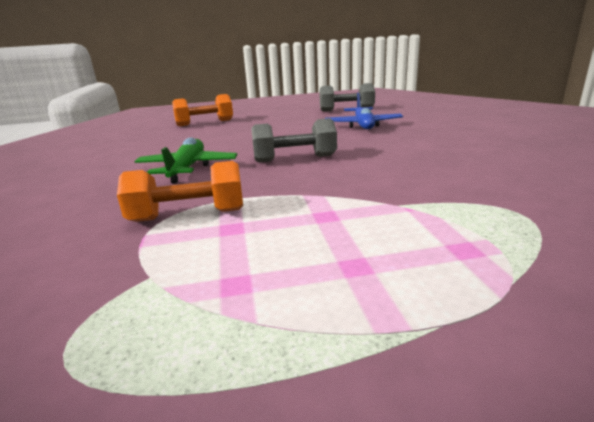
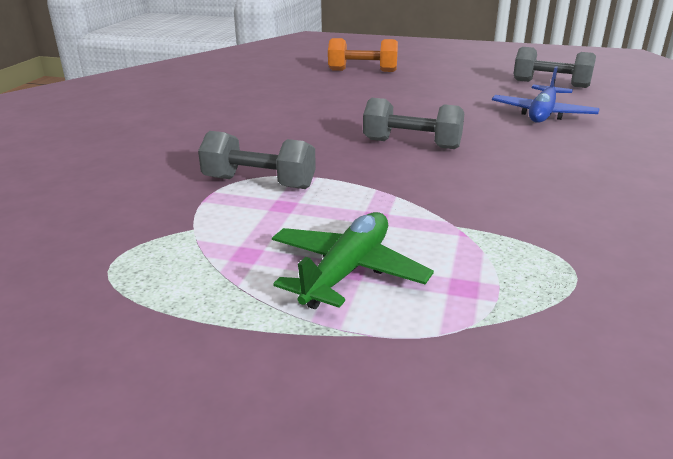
camera: 25 degrees right, 5 degrees up
orange dumbbell [117,161,243,222] -> grey dumbbell [198,131,316,189]
green plane [134,137,237,184] -> green plane moved to [272,212,434,309]

